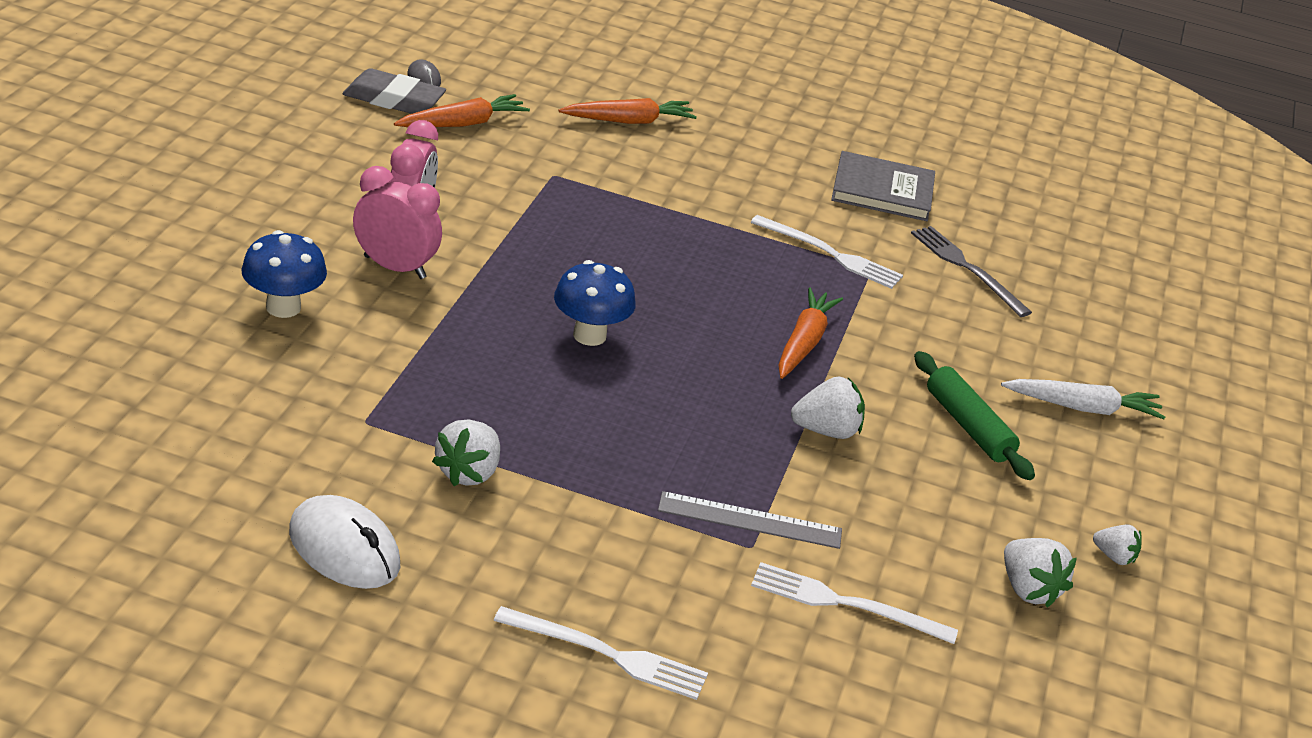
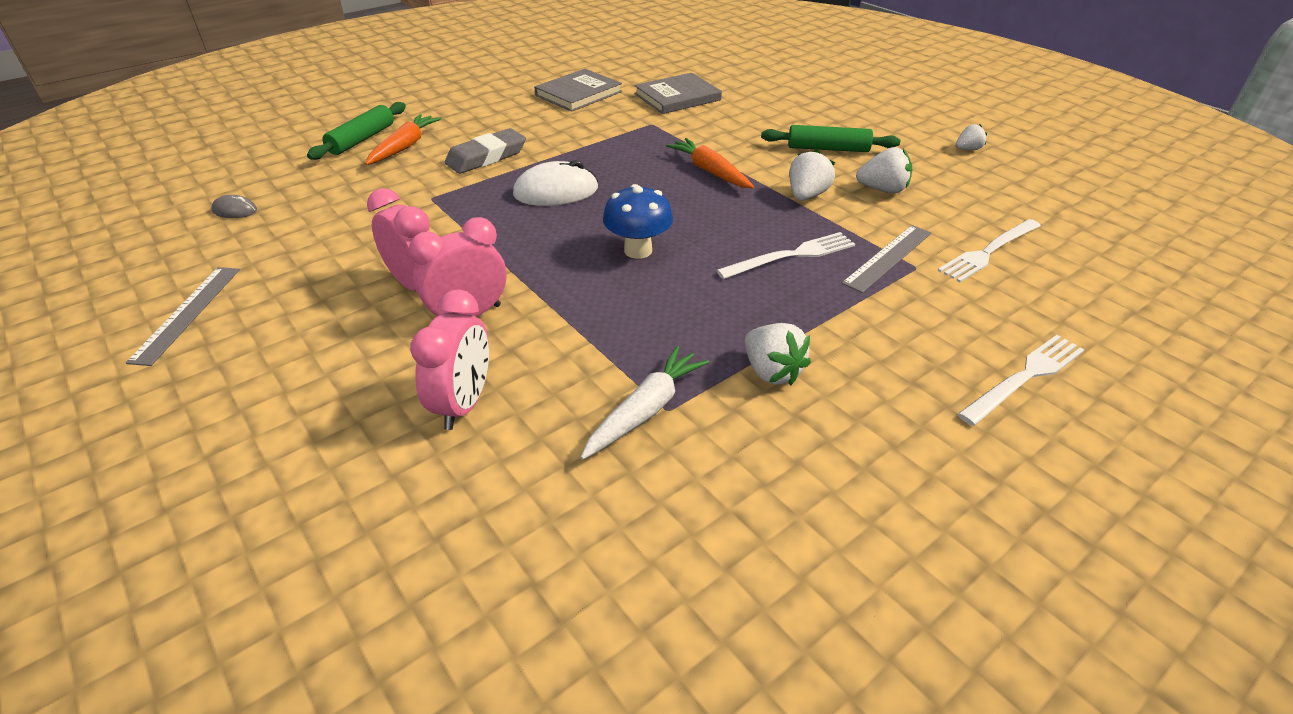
camera: 50 degrees left, 5 degrees up
blue mushroom [242,230,327,318] -> pink clock [410,289,489,430]
white mouse [289,495,400,589] -> white mouse moved to [513,160,598,206]
grey eraser [343,68,446,114] -> grey eraser moved to [445,128,526,174]
orange carrot [394,94,530,127] -> none
white fork [751,215,903,289] -> white fork moved to [716,232,855,279]
grey fork [911,226,1032,317] -> grey book [634,73,722,114]
white carrot [1001,379,1165,419] -> white carrot moved to [580,346,709,460]
white strawberry [1004,538,1077,608] -> white strawberry moved to [856,147,913,193]
none -> grey ruler [126,267,240,366]
none -> green rolling pin [307,102,406,160]

